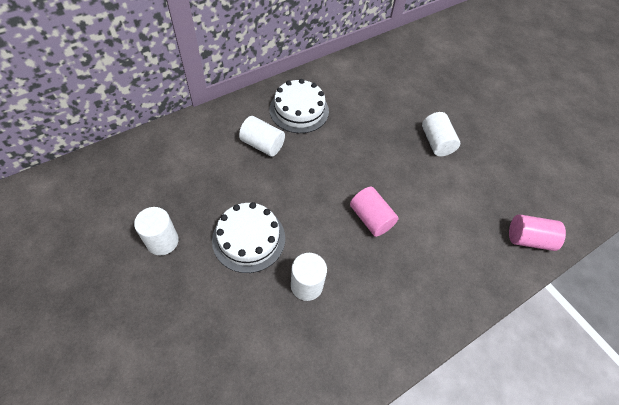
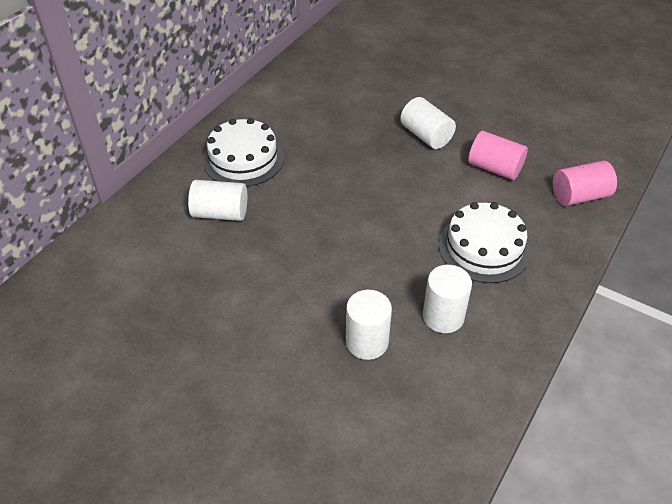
camera: 20 degrees left, 10 degrees down
white cylinder [134,207,179,255] -> white cylinder moved to [423,265,472,333]
white cake [212,202,285,273] -> white cake moved to [439,202,531,283]
pink cylinder [350,187,399,237] -> pink cylinder moved to [468,131,528,180]

